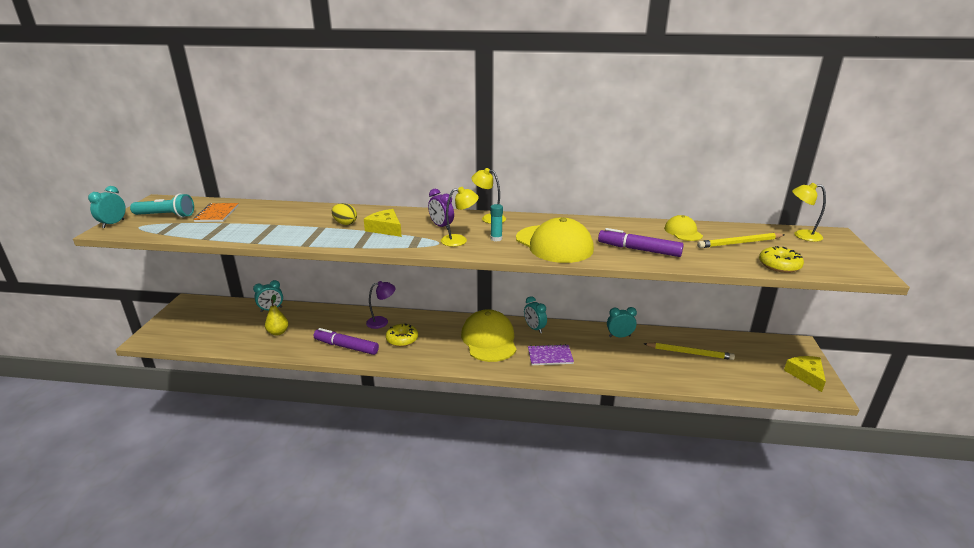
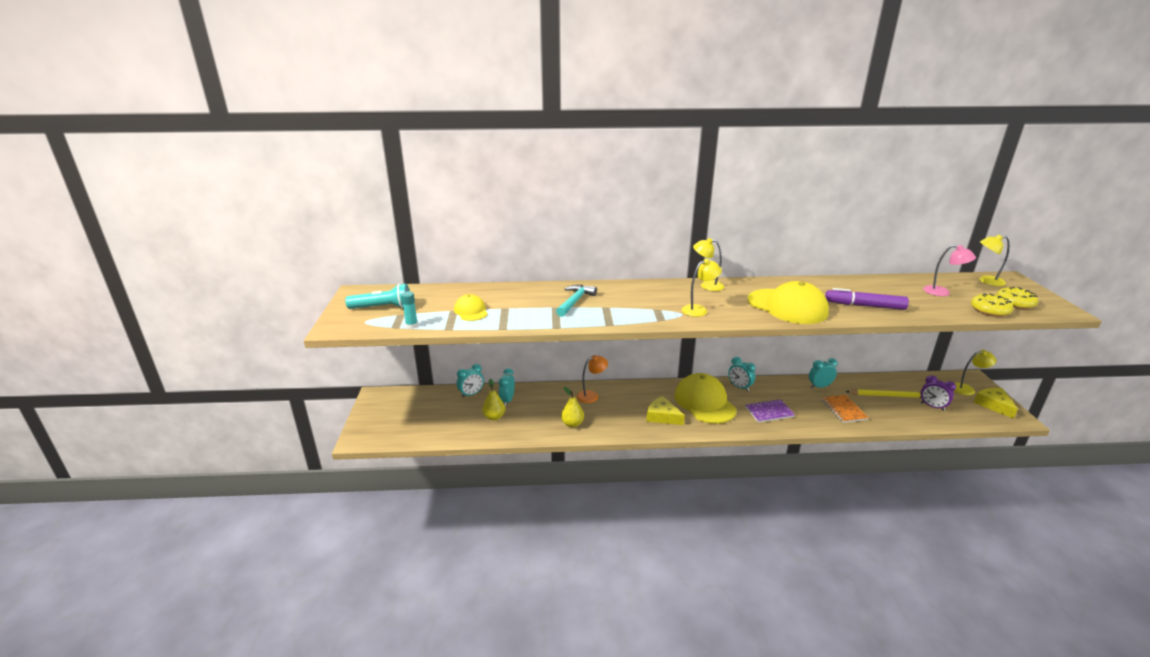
camera: 10 degrees left, 0 degrees up
turquoise clock [88,186,126,228] -> turquoise clock moved to [499,368,515,406]
orange notebook [193,203,239,222] -> orange notebook moved to [822,395,868,423]
purple marker [314,328,379,355] -> yellow pear [561,387,584,427]
yellow egg [332,203,357,225] -> turquoise hammer [556,285,597,317]
yellow cheese [364,209,402,237] -> yellow cheese moved to [646,396,685,425]
purple lamp [366,281,396,329] -> orange lamp [577,355,608,403]
yellow donut [386,324,418,347] -> yellow donut moved to [996,287,1038,309]
purple clock [428,189,454,230] -> purple clock moved to [920,375,956,411]
turquoise glue stick [490,204,503,241] -> turquoise glue stick moved to [401,291,418,329]
yellow cap [664,215,703,241] -> yellow cap moved to [454,294,488,321]
yellow pencil [697,233,785,248] -> pink lamp [923,245,976,296]
none -> yellow lamp [954,350,996,395]

